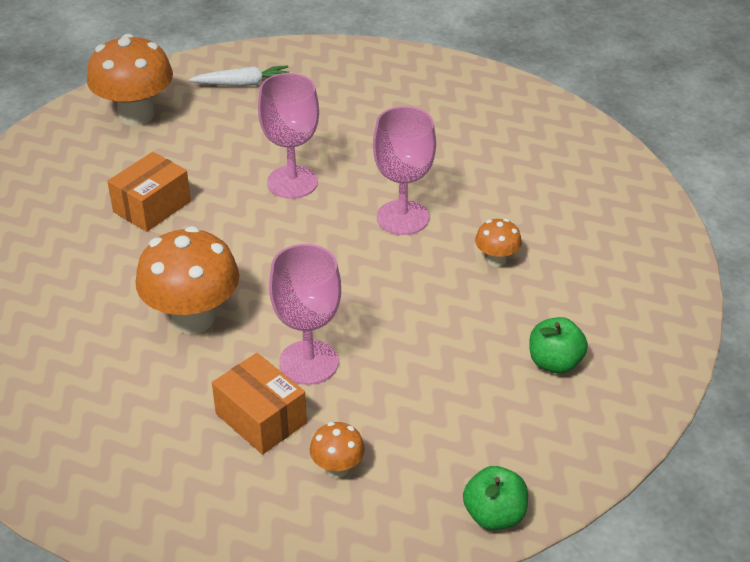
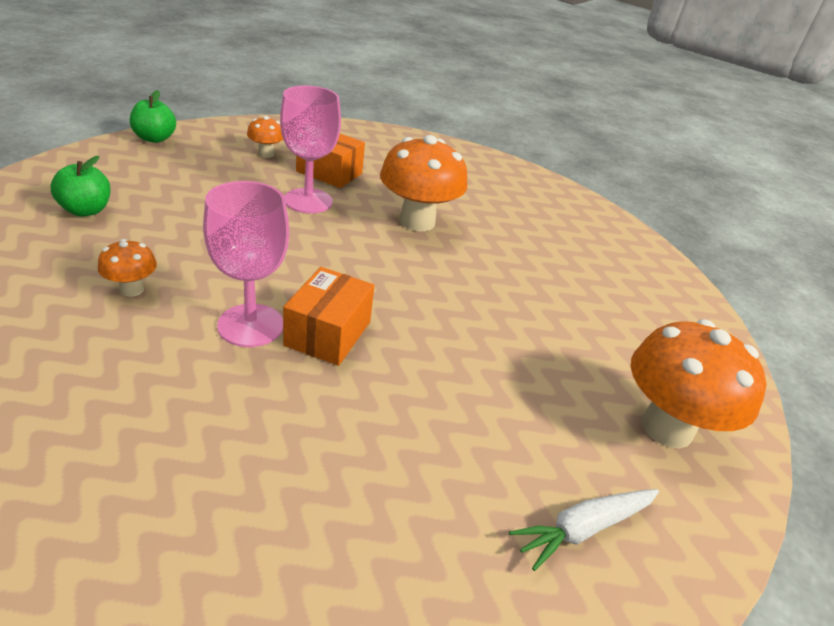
camera: 155 degrees right, 5 degrees down
orange box [107,152,191,232] -> orange box moved to [283,267,375,366]
pink goblet [258,73,319,199] -> none

